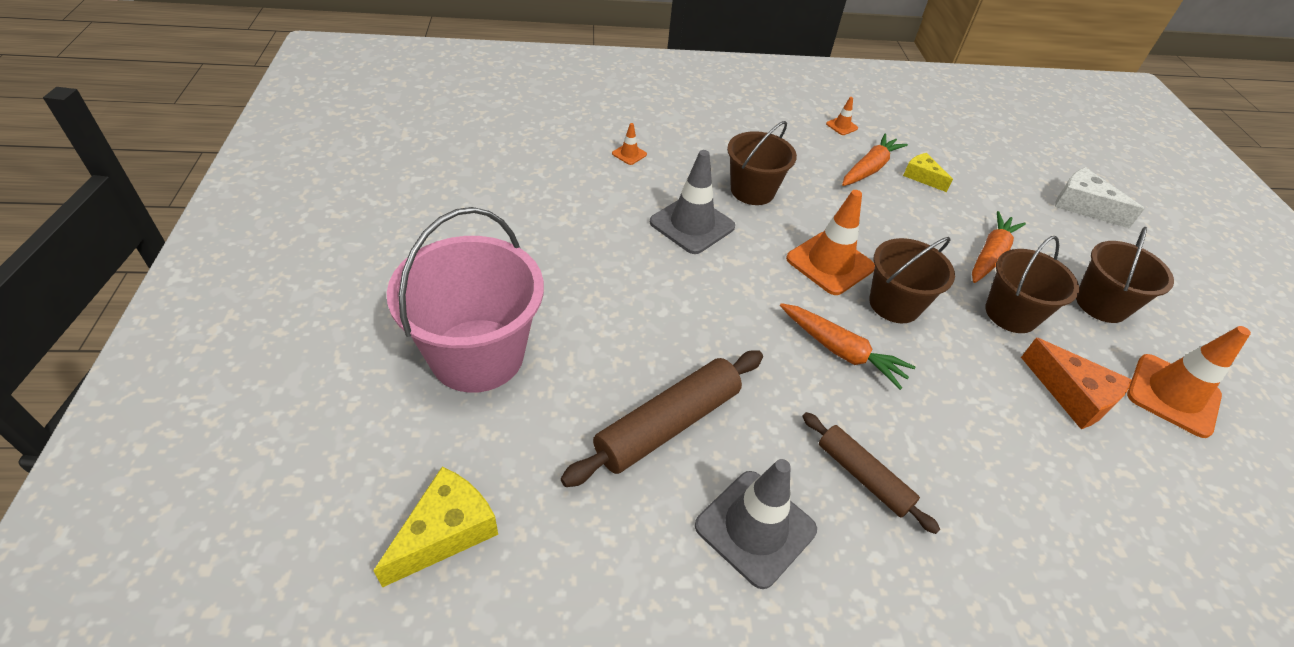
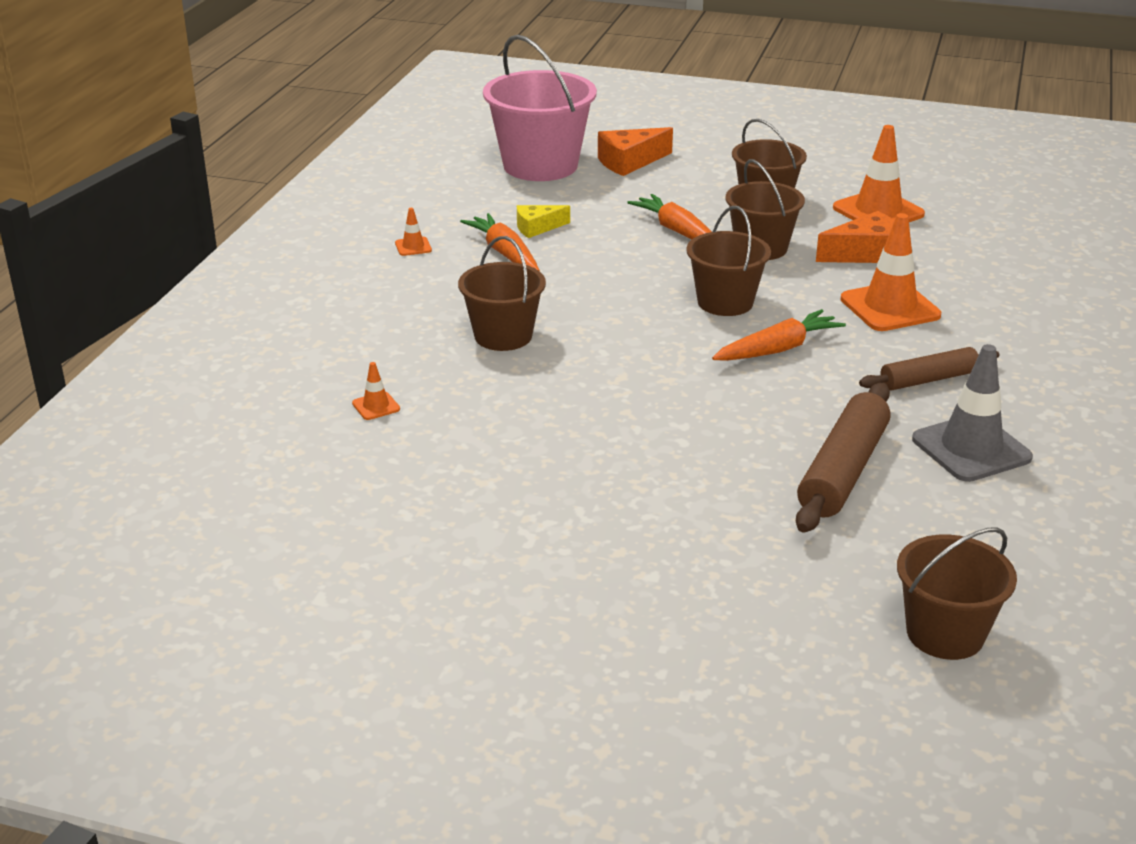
camera: 65 degrees left, 15 degrees down
yellow cheese [373,467,498,588] -> brown bucket [897,527,1017,660]
pink bucket [387,207,544,393] -> pink bucket moved to [483,35,597,181]
brown rolling pin [561,350,763,487] -> brown rolling pin turned 45 degrees clockwise [796,383,891,533]
grey traffic cone [650,150,735,254] -> none
orange traffic cone [786,190,875,295] -> orange traffic cone moved to [840,213,941,331]
white cheese [1055,167,1145,228] -> orange cheese [598,127,673,176]

